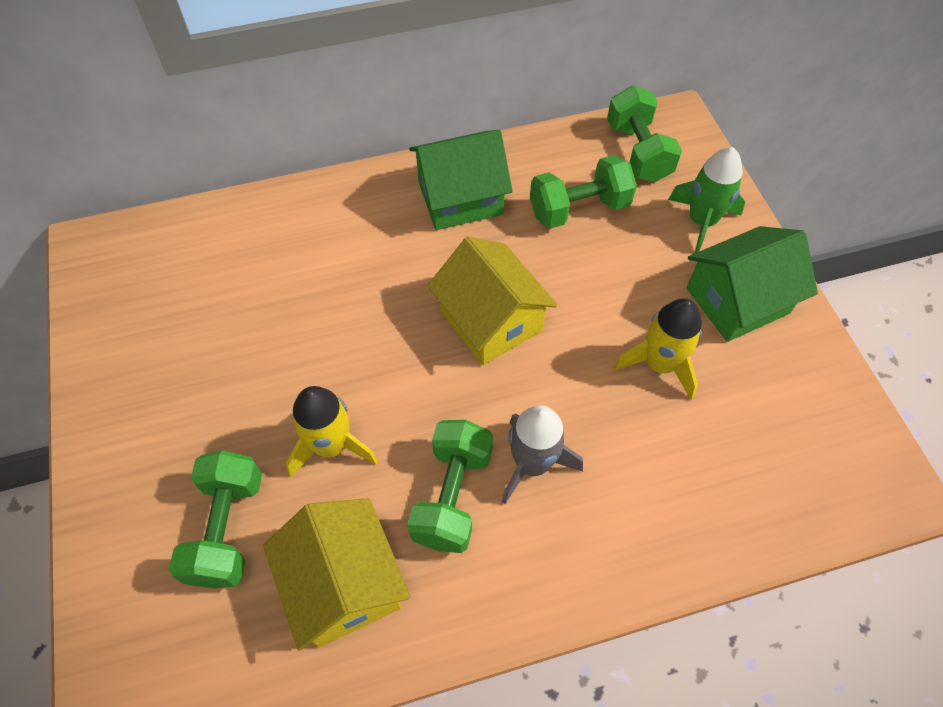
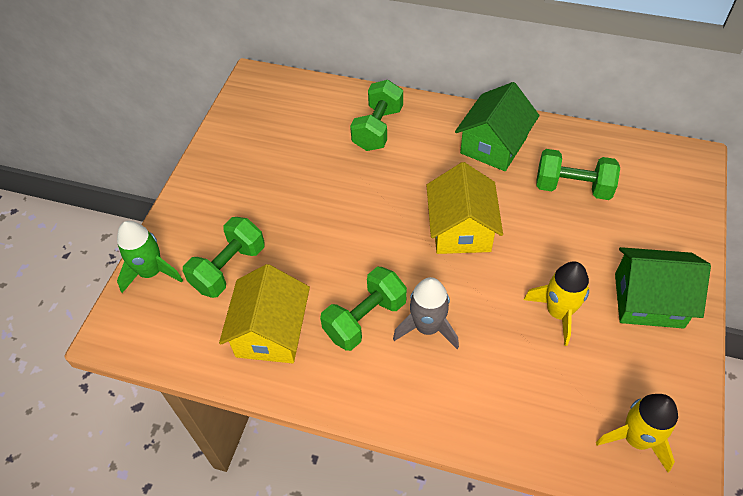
camera: 35 degrees right, 5 degrees down
yellow rocket [286,386,378,477] -> yellow rocket moved to [596,394,678,472]
green house [409,130,513,230] -> green house turned 75 degrees counterclockwise [455,82,540,171]
green dumbbell [607,86,682,183] -> green dumbbell moved to [350,80,403,151]
green rocket [668,147,745,253] -> green rocket moved to [117,221,183,293]

